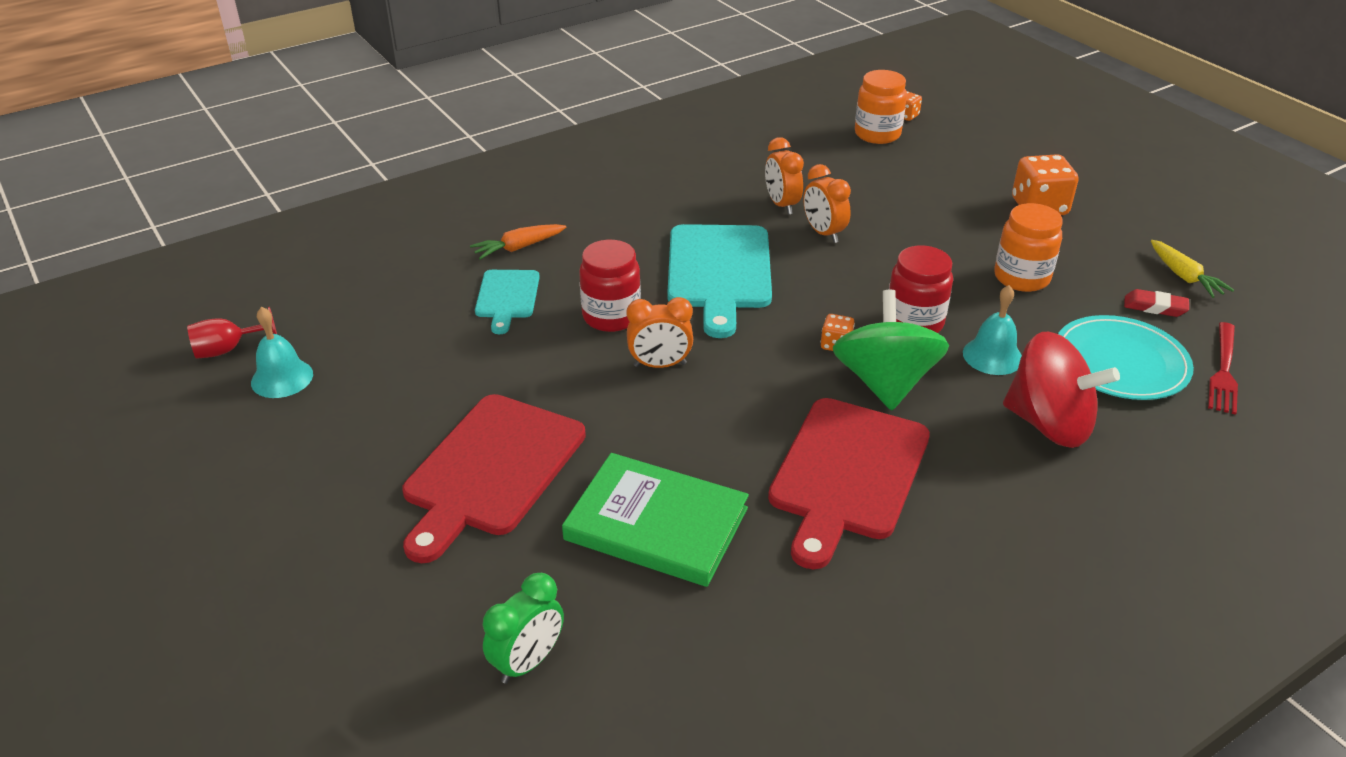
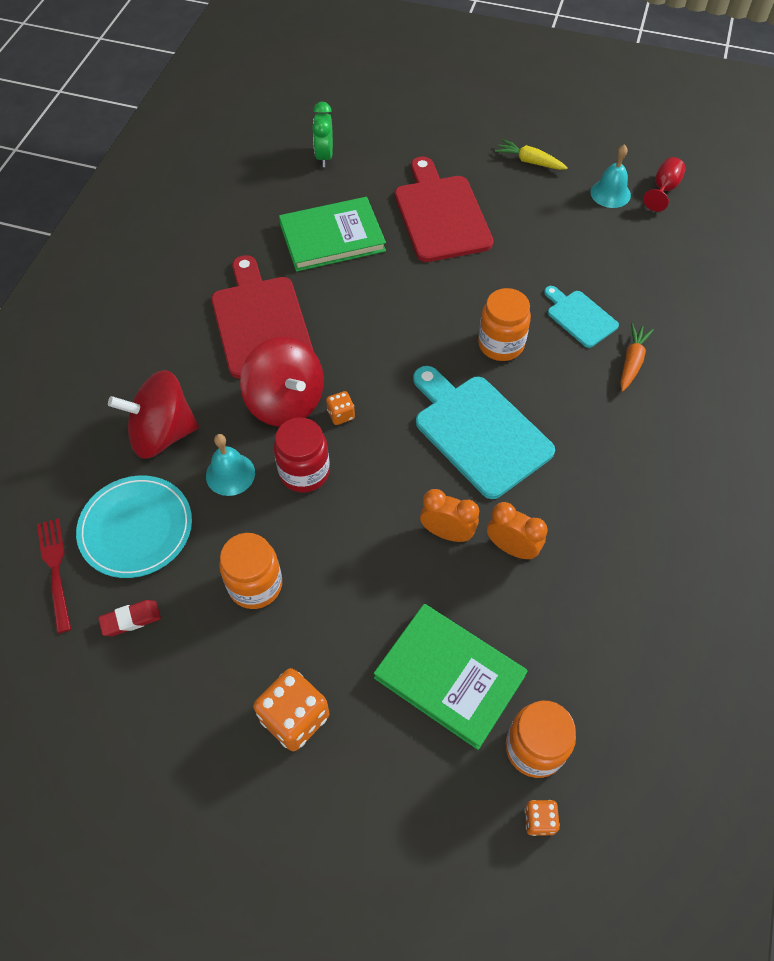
camera: 140 degrees right, 20 degrees up
red jar [579,240,641,332] -> orange jar [478,288,531,361]
orange clock [627,297,693,368] -> none
green spinning top [833,290,949,410] -> red spinning top [240,337,324,426]
yellow carrot [1151,240,1234,298] -> yellow carrot moved to [495,139,568,170]
none -> green book [374,604,528,750]

